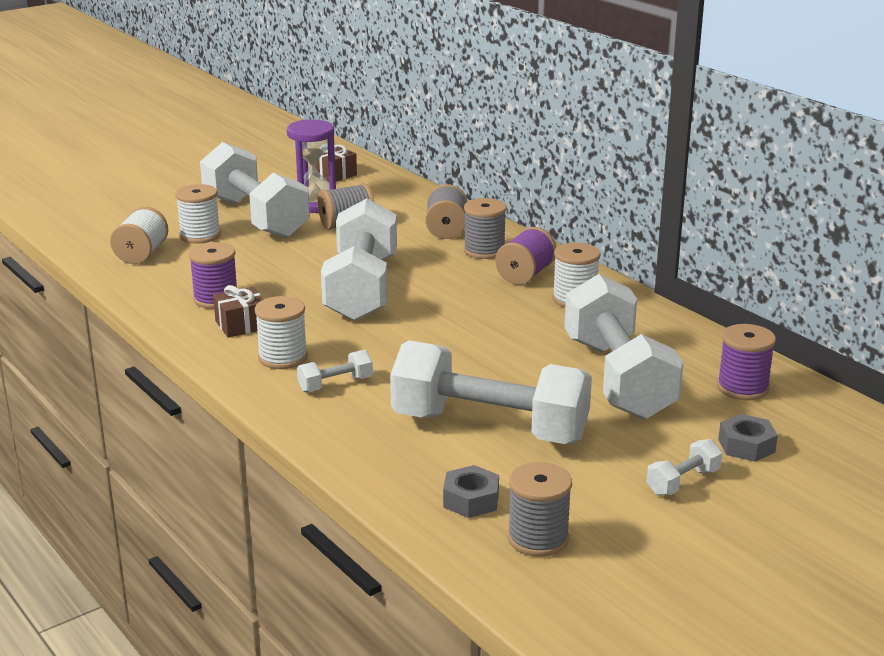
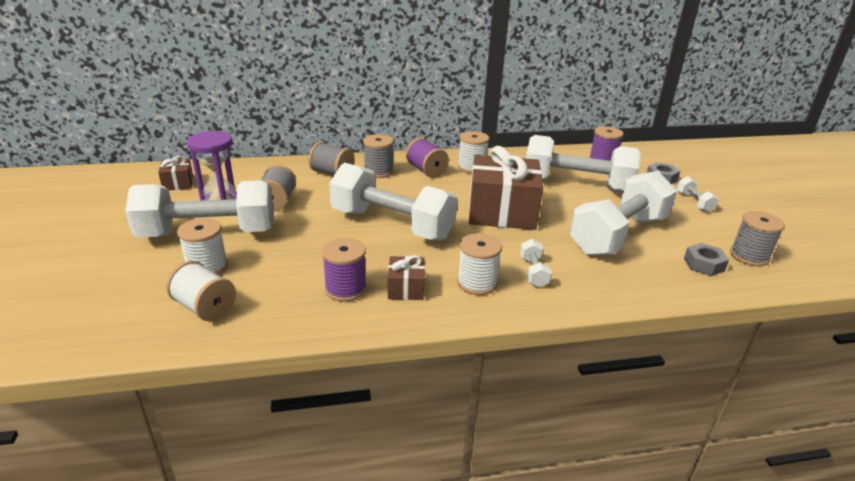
camera: 65 degrees left, 5 degrees up
none -> brown gift [469,146,543,230]

